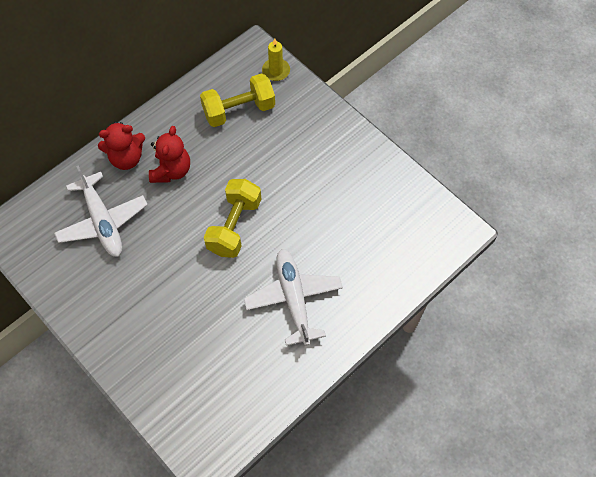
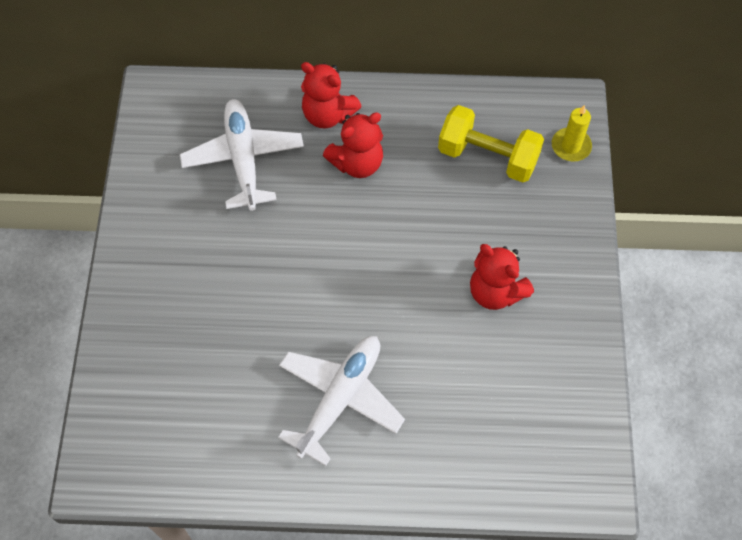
camera: 45 degrees right, 0 degrees up
white plane [54,165,148,257] -> white plane turned 150 degrees clockwise [180,99,304,211]
yellow dumbbell [204,179,261,258] -> none
none -> red teddy bear [470,244,534,310]

